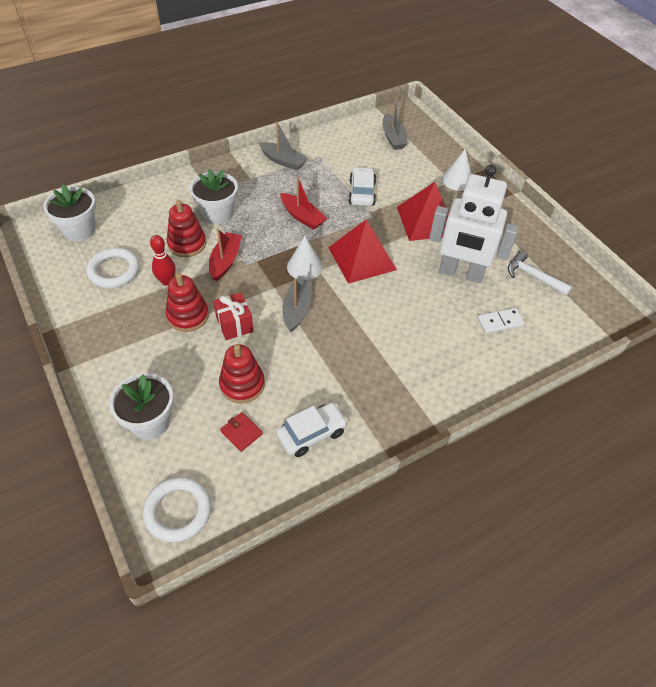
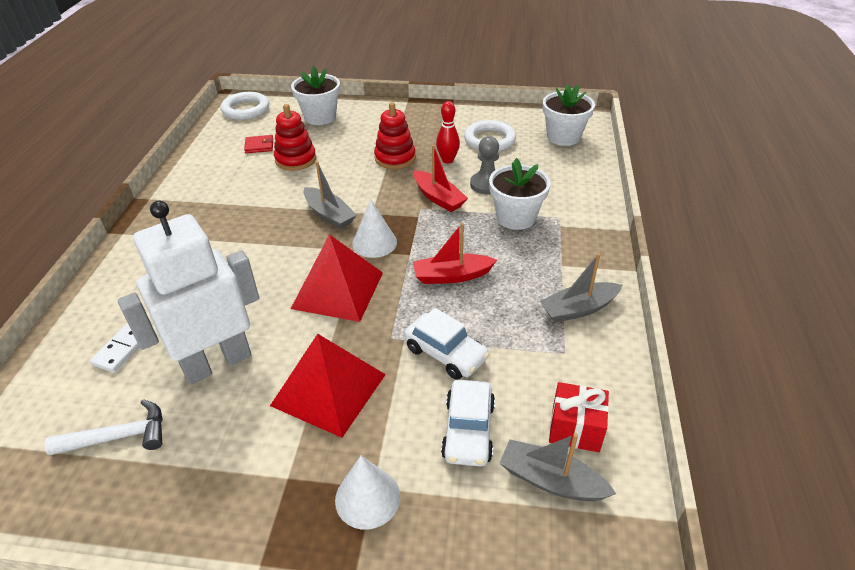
camera: 130 degrees right, 10 degrees down
red stacking toy [167,200,206,257] -> grey pawn [470,136,499,195]
red gift [213,292,253,340] -> red gift moved to [549,382,609,452]
white car [276,403,348,457] -> white car moved to [441,380,495,467]

